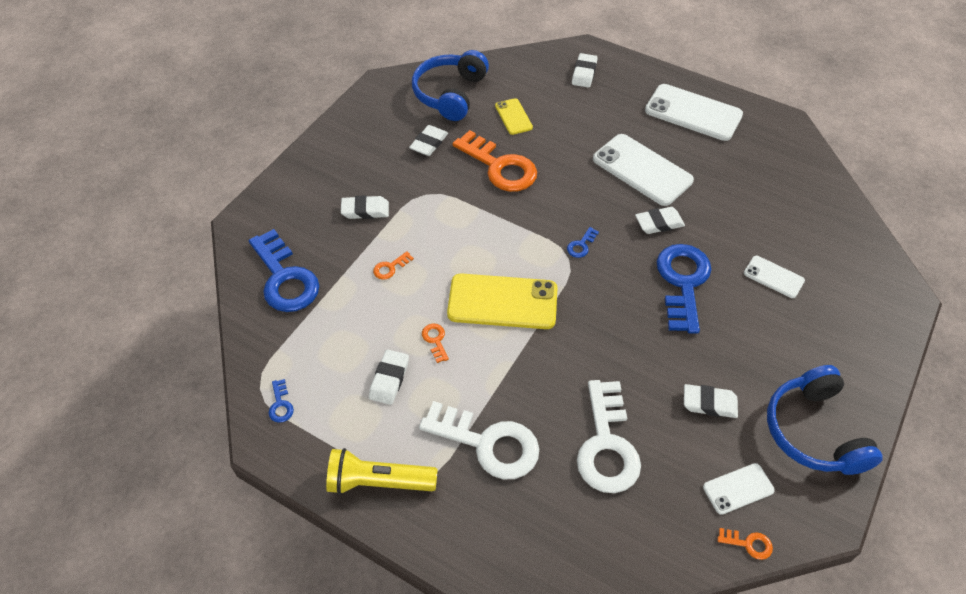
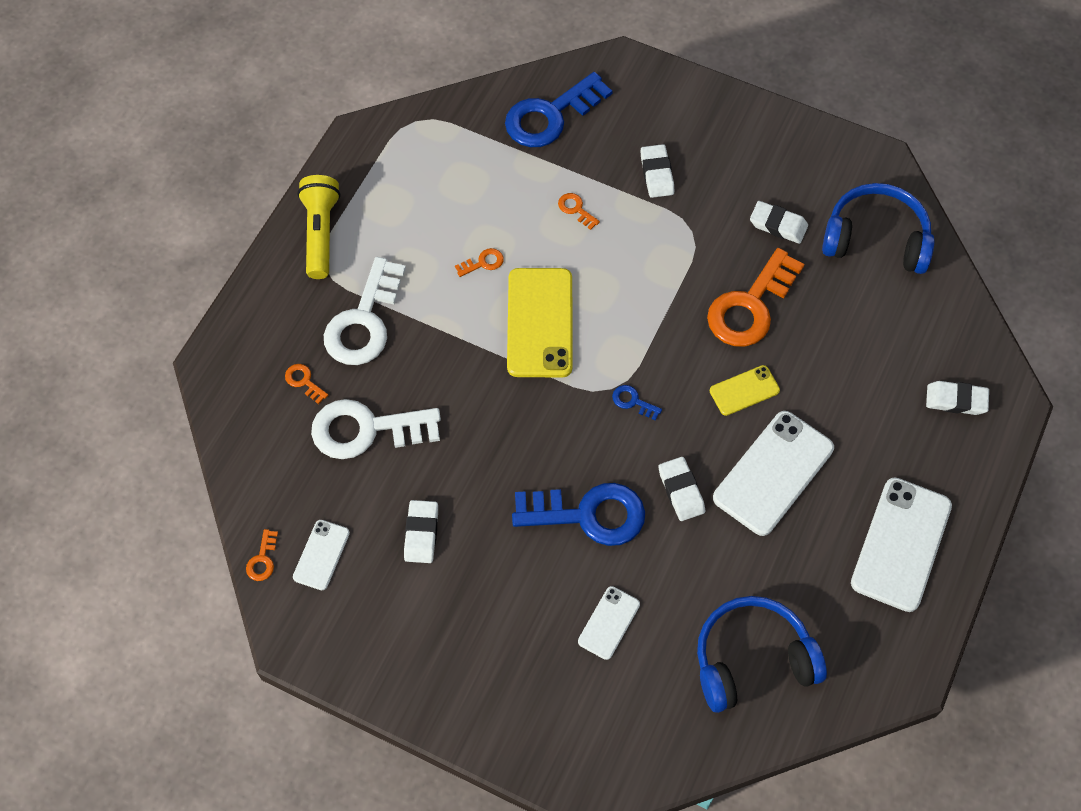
camera: 85 degrees right, 10 degrees up
blue key [269,379,294,423] -> none
white eraser [369,350,409,405] -> none
yellow phone [495,98,533,135] -> yellow phone moved to [710,365,780,416]
white phone [703,463,775,515] -> white phone turned 45 degrees clockwise [293,520,350,590]
blue headphones [767,365,883,475] -> blue headphones moved to [697,596,827,713]
none -> orange key [285,364,328,404]

